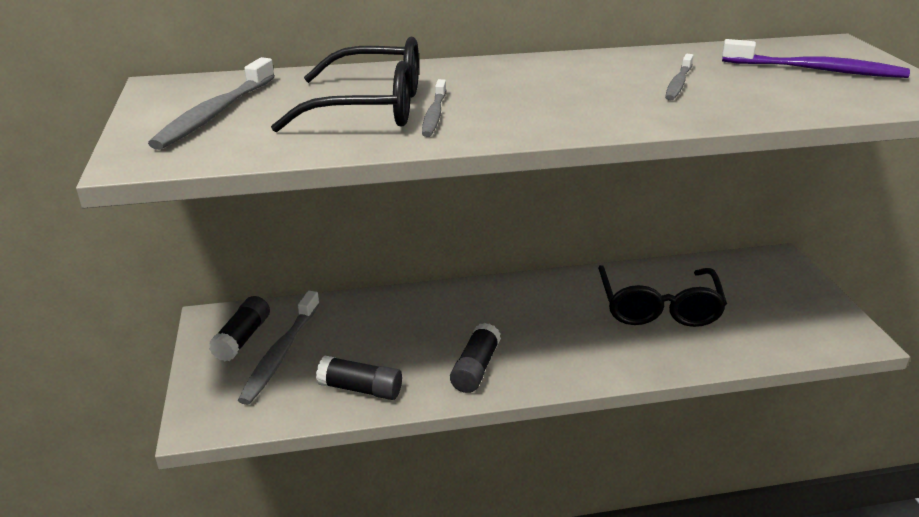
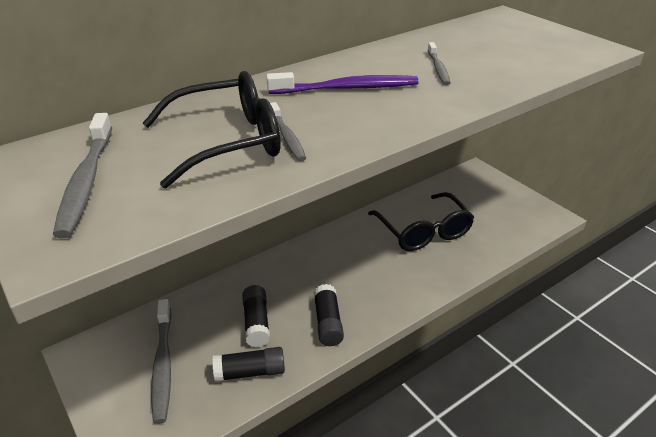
camera: 25 degrees left, 5 degrees up
black glue stick [209,296,270,362] -> black glue stick moved to [242,285,270,347]
purple toothbrush [722,39,910,78] -> purple toothbrush moved to [266,72,419,94]

